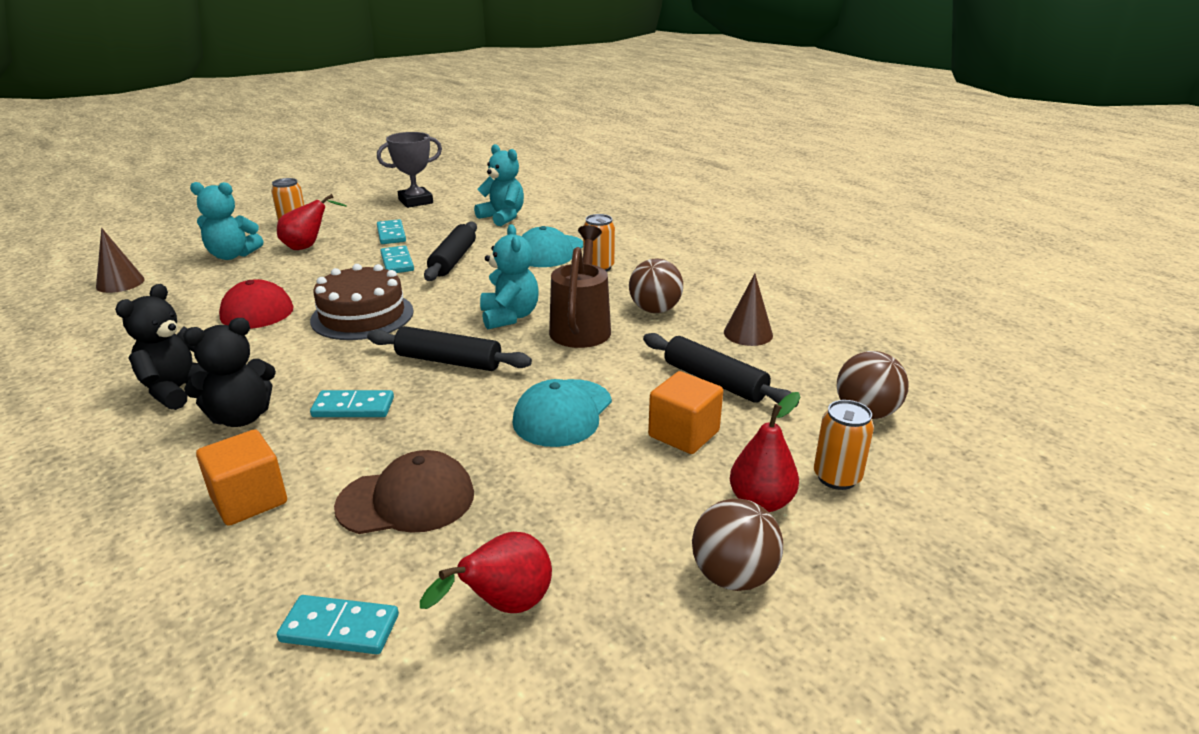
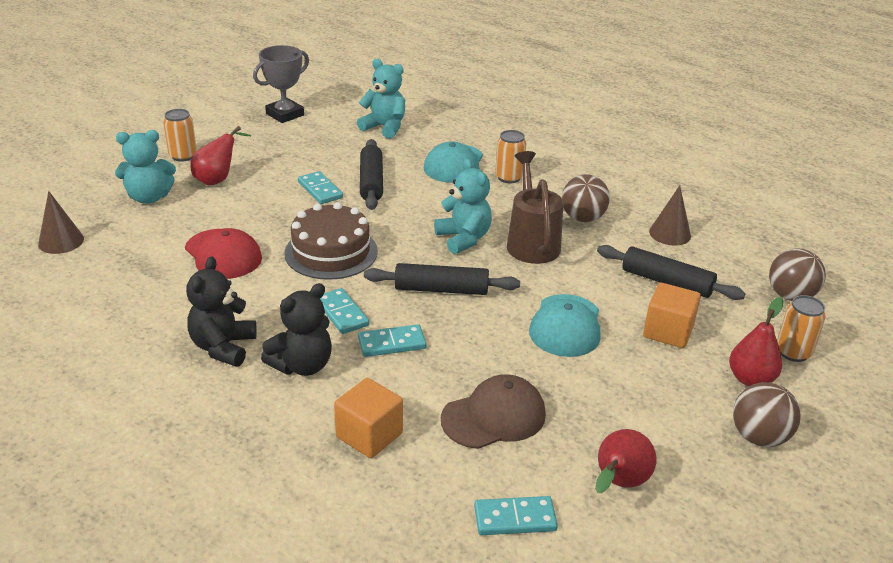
camera: 15 degrees left, 5 degrees up
turquoise domino [377,219,406,244] -> turquoise domino moved to [320,288,369,334]

